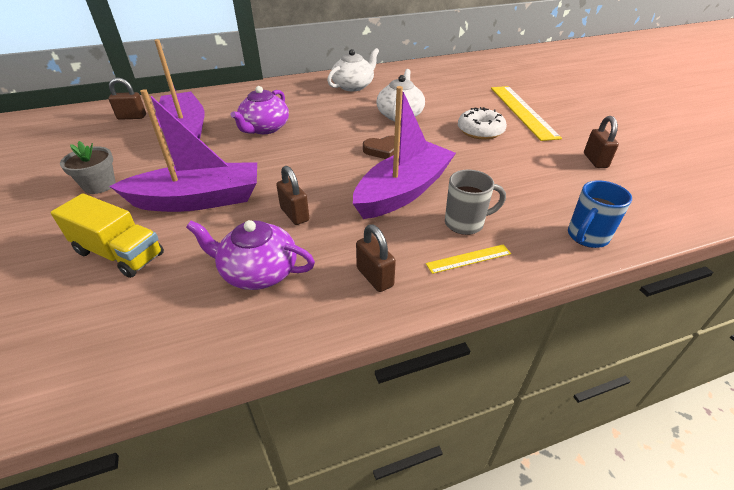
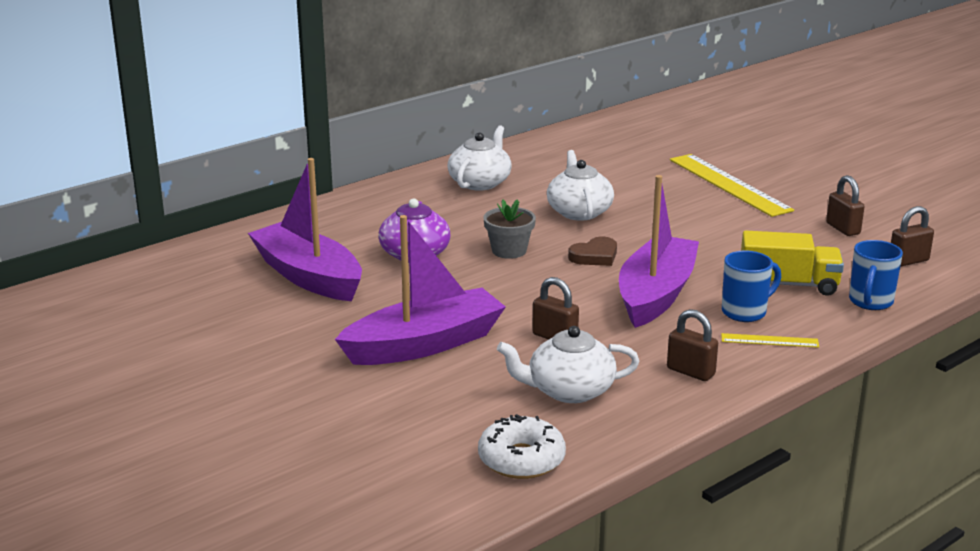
camera: 20 degrees left, 15 degrees down
yellow truck [51,194,164,278] -> yellow truck moved to [741,230,844,296]
grey flower pot [60,141,116,194] -> grey flower pot moved to [483,199,536,259]
brown padlock [108,77,146,120] -> brown padlock moved to [891,206,934,267]
purple teapot [186,220,315,290] -> white teapot [497,326,639,403]
yellow ruler [426,244,511,274] -> yellow ruler turned 45 degrees clockwise [721,333,819,348]
grey mug [445,170,506,235] -> blue mug [722,251,781,322]
white donut [458,107,507,140] -> white donut moved to [478,414,566,479]

